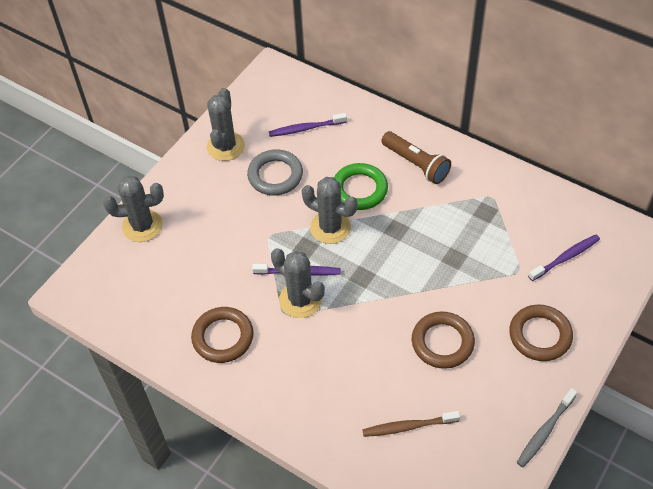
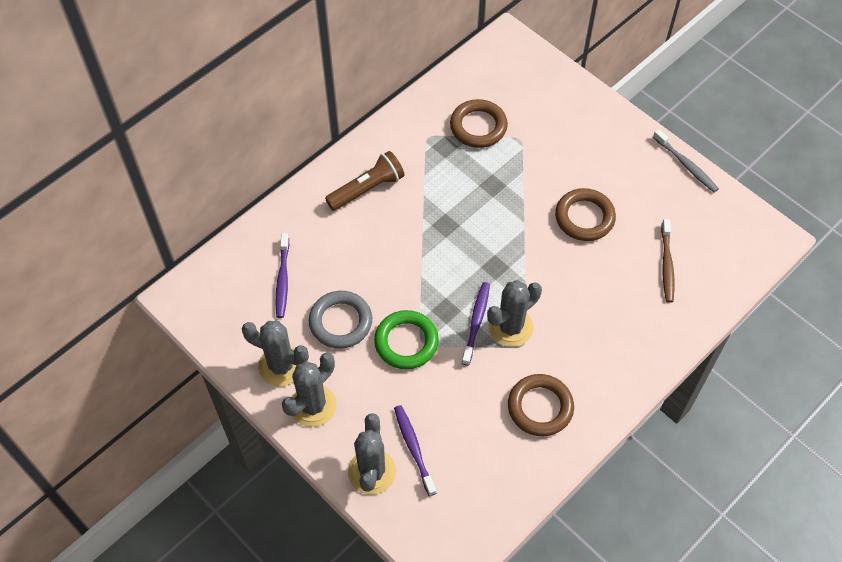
camera: 80 degrees left, 5 degrees up
grey cactus [302,177,358,244] -> grey cactus moved to [282,353,337,427]
green ring [334,163,388,210] -> green ring moved to [374,310,439,369]
brown ring [509,304,573,361] -> brown ring moved to [450,99,508,148]
purple toothbrush [528,235,600,281] -> purple toothbrush moved to [394,405,436,496]

